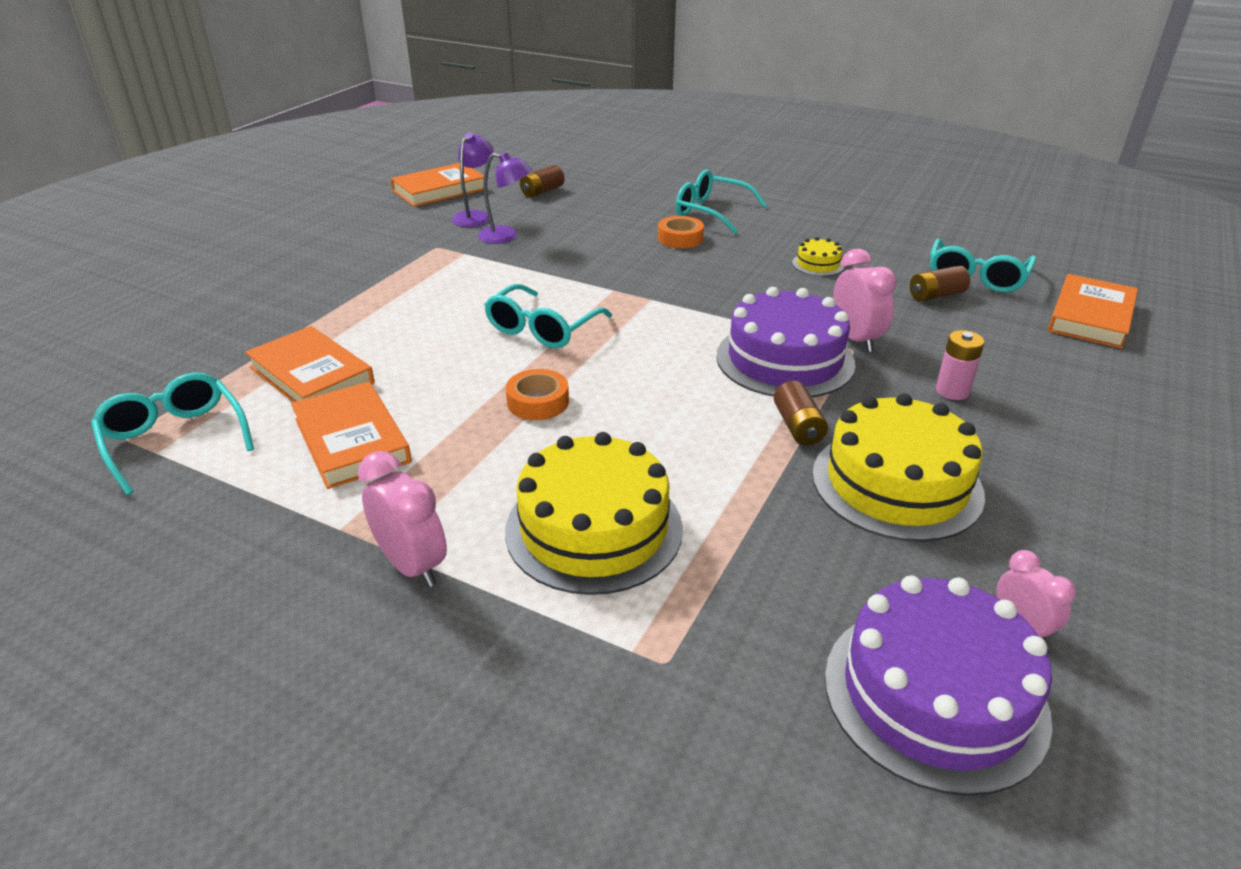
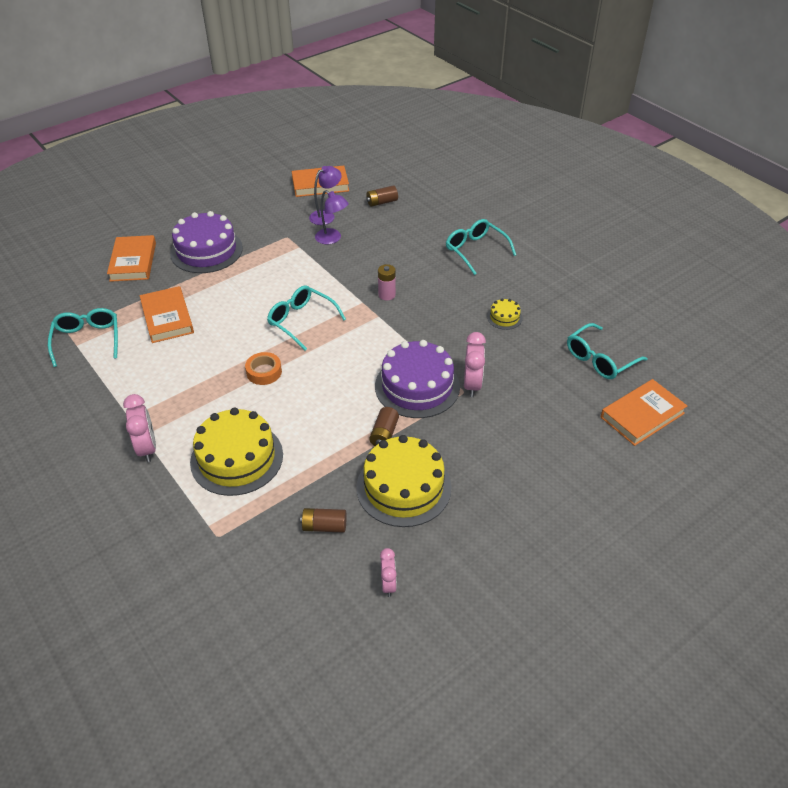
camera: 25 degrees right, 10 degrees up
orange book [291,382,412,489] -> orange book moved to [107,235,156,282]
turquoise glasses [484,284,612,348] -> turquoise glasses turned 75 degrees clockwise [267,285,346,350]
orange tape [658,216,704,248] -> none
purple cake [825,576,1052,796] -> purple cake moved to [170,211,243,273]
brown battery [910,265,970,302] -> brown battery moved to [300,508,347,533]
pink battery [936,330,985,400] -> pink battery moved to [378,264,396,300]

